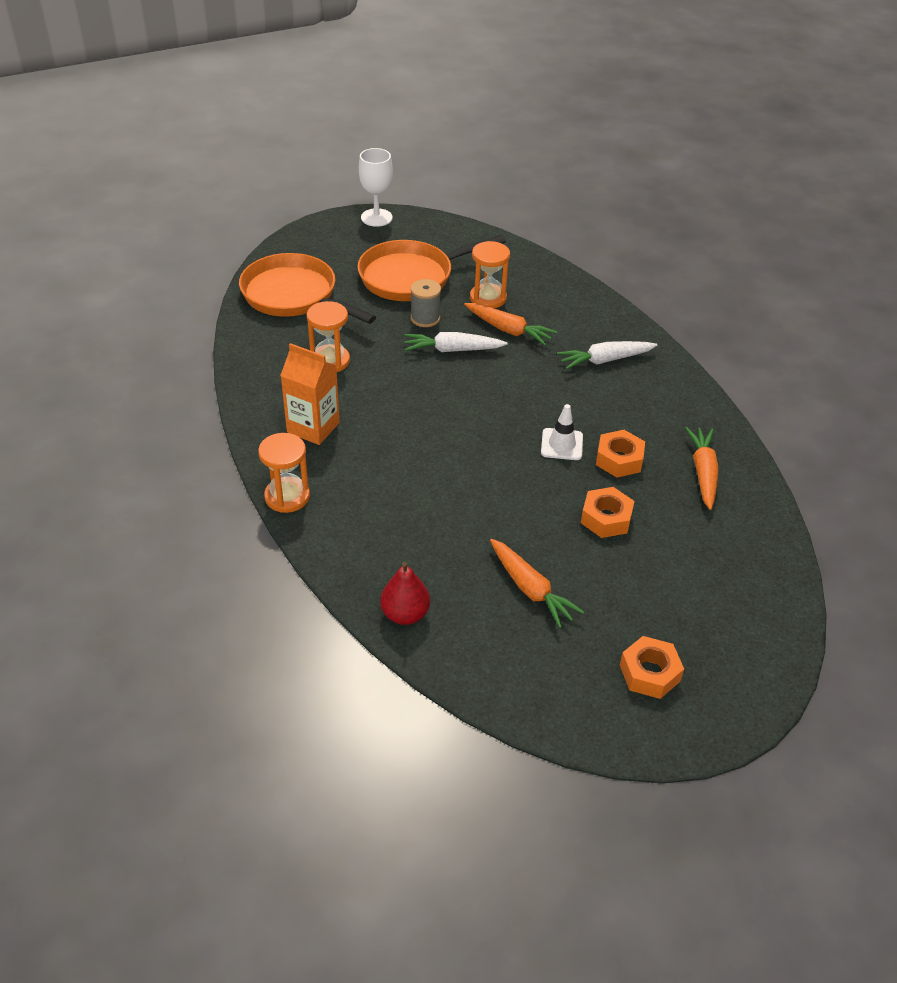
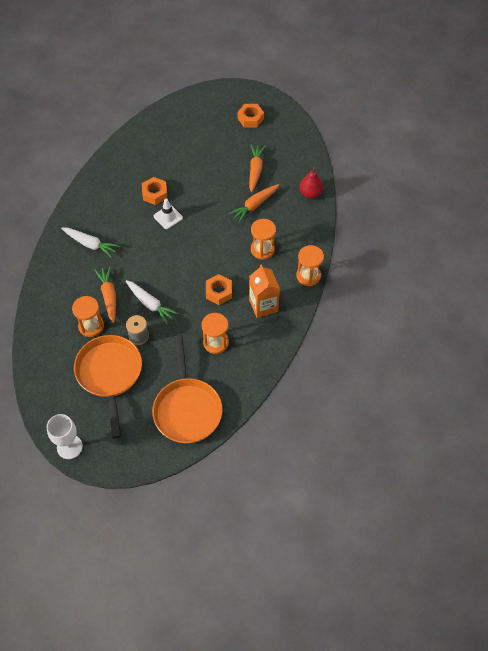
camera: 135 degrees left, 15 degrees up
orange pan [358,235,506,301] -> orange pan turned 120 degrees counterclockwise [74,335,142,438]
orange nut [581,487,634,538] -> orange nut moved to [206,274,232,305]
orange carrot [685,427,719,510] -> orange carrot moved to [229,184,279,223]
none -> orange hourglass [251,219,276,259]

